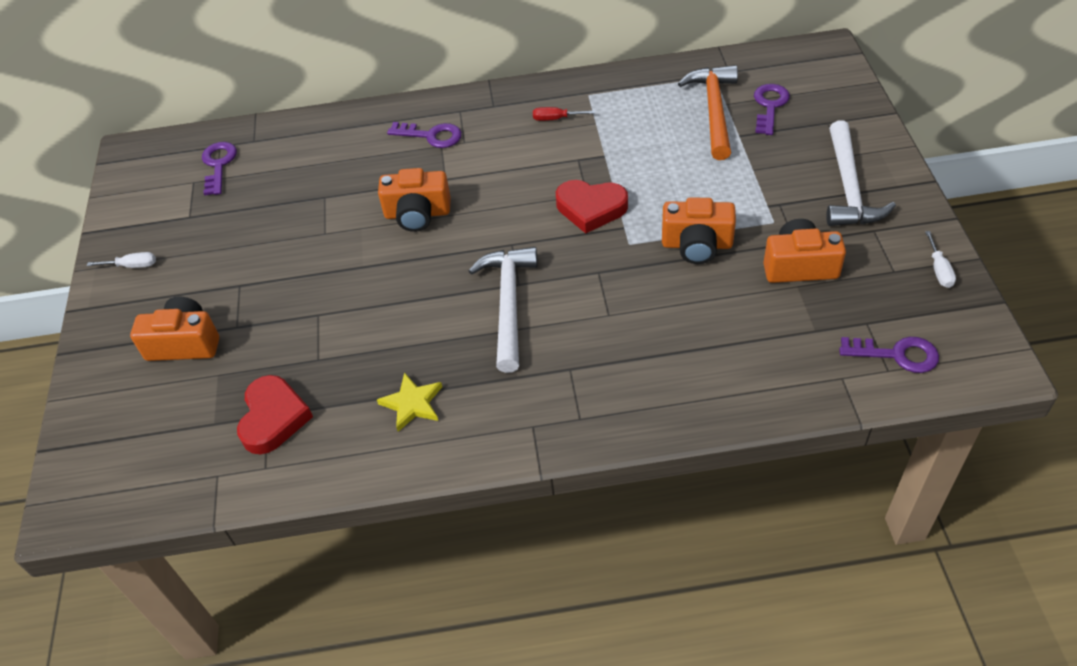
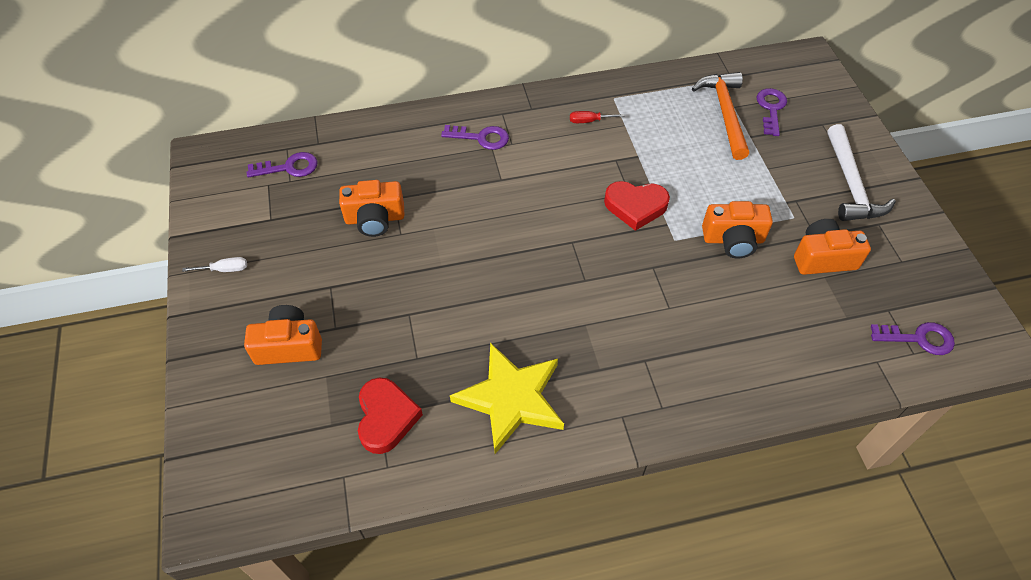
camera: 10 degrees left, 5 degrees up
purple key [202,142,237,196] -> purple key turned 90 degrees clockwise [247,152,318,178]
yellow star [377,372,442,432] -> yellow star [450,343,564,454], size x1.95
orange camera [378,168,451,232] -> orange camera moved to [339,180,405,237]
white hammer [469,247,538,373] -> none
white screwdriver [925,231,956,288] -> none

